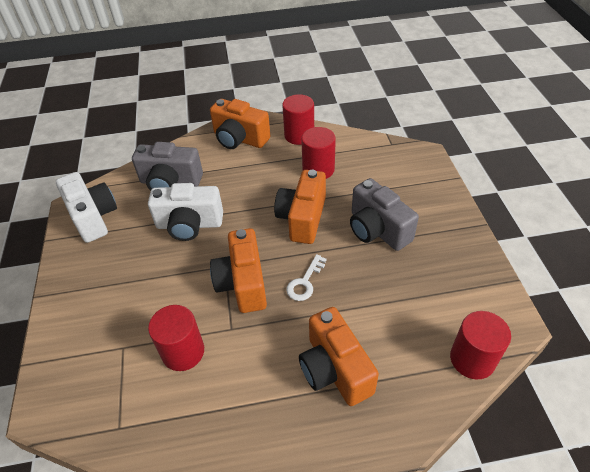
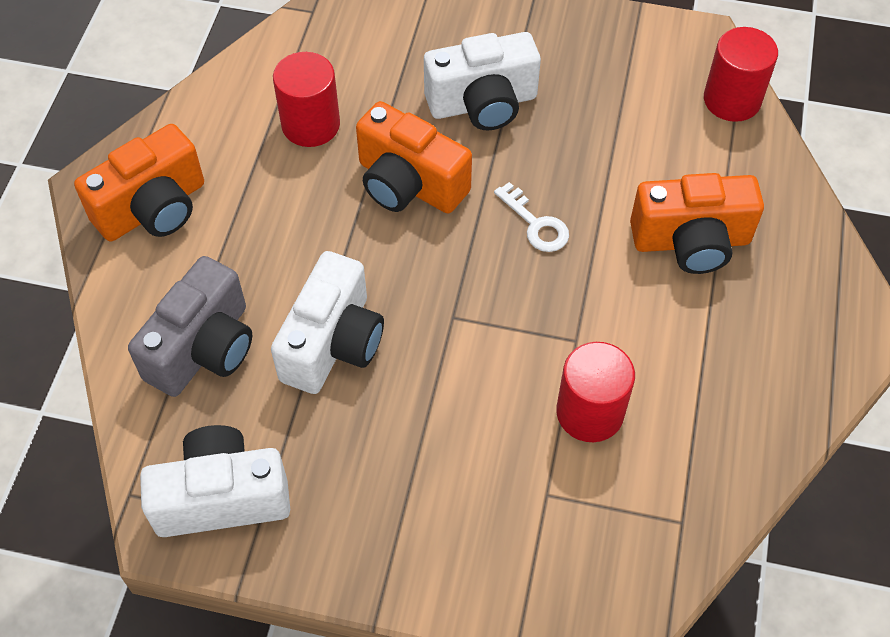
camera: 70 degrees left, 10 degrees up
orange camera [210,228,267,313] -> none
red cylinder [282,94,314,145] -> none
grey camera [350,178,419,251] -> white camera [424,32,541,131]

